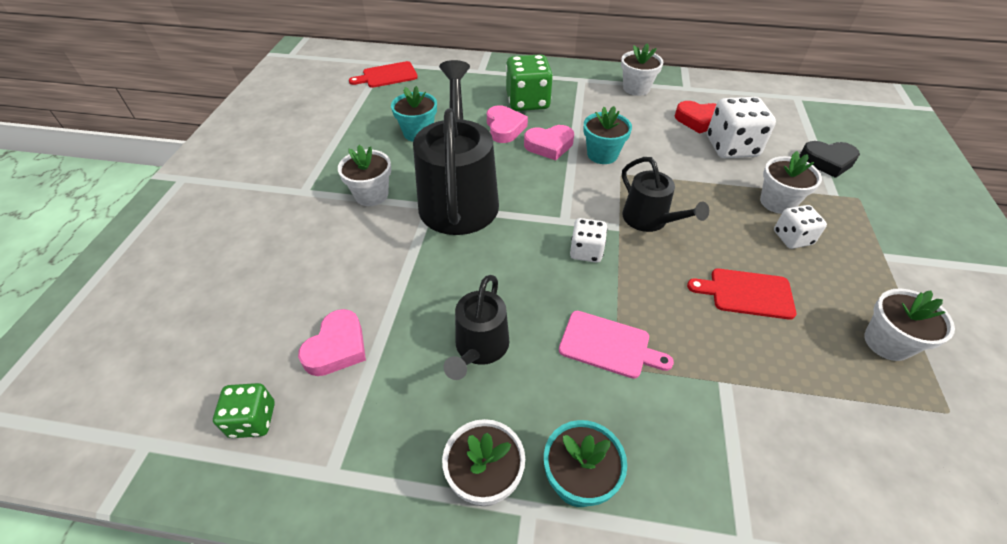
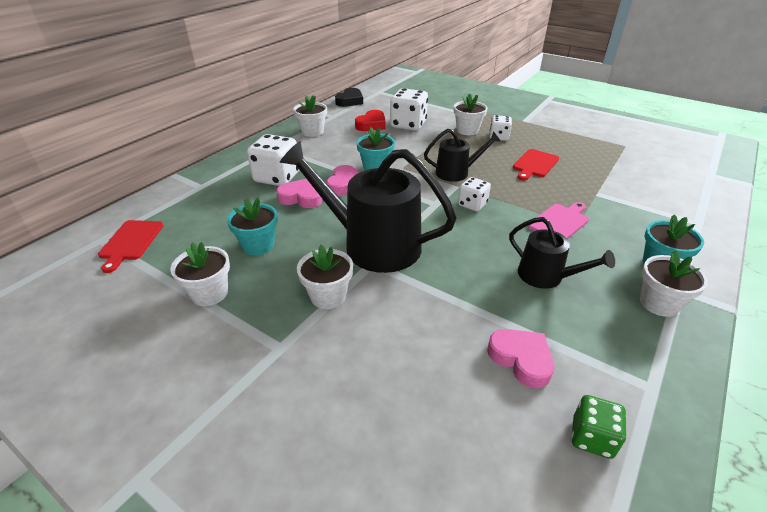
camera: 65 degrees left, 10 degrees down
green dice [506,54,553,111] -> white dice [247,134,299,186]
black heart [799,141,860,178] -> black heart moved to [335,88,363,107]
white flower pot [864,288,955,361] -> white flower pot moved to [170,242,230,306]

